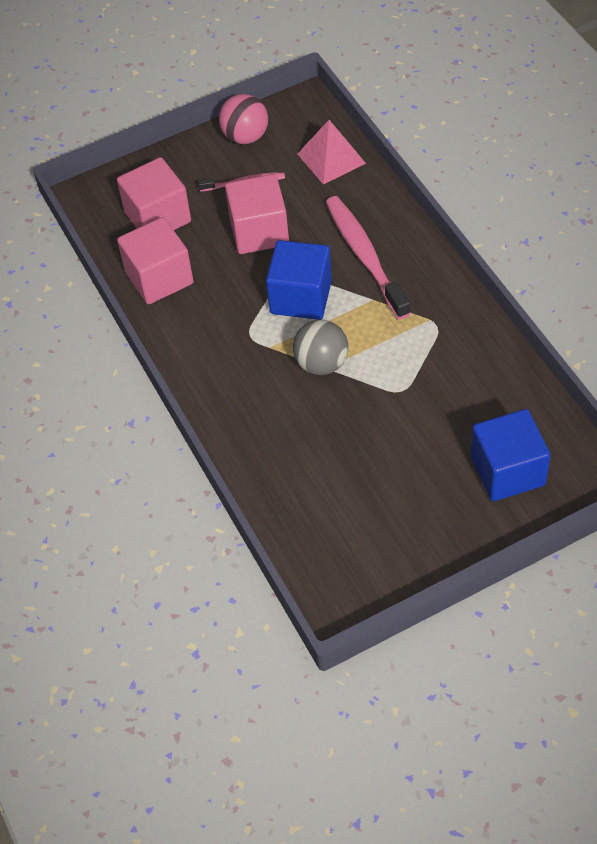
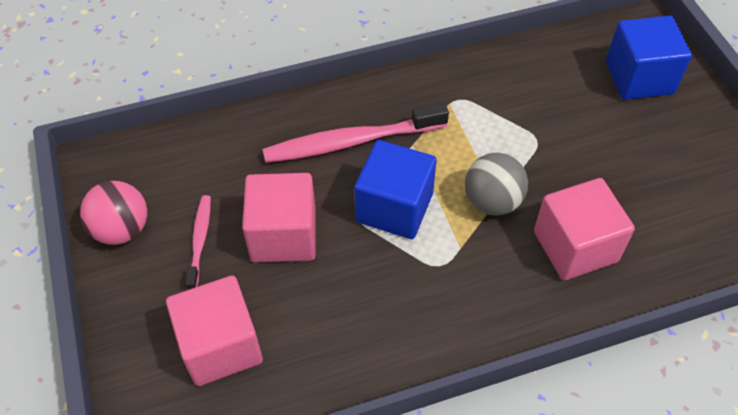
camera: 85 degrees left, 0 degrees up
pink cube [117,217,194,304] -> pink cube moved to [534,178,635,281]
pink pyramid [297,120,366,184] -> none

